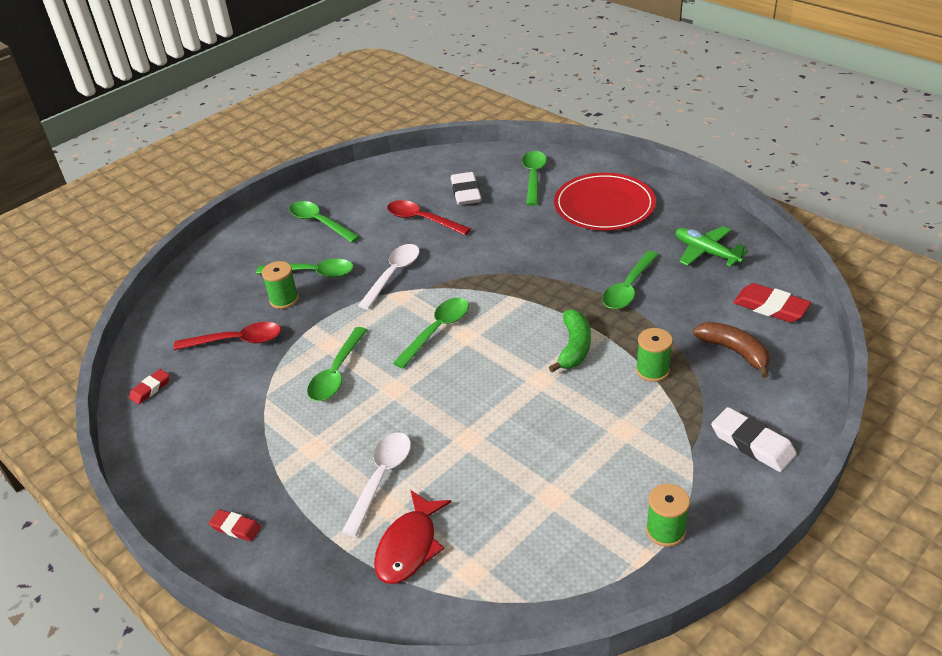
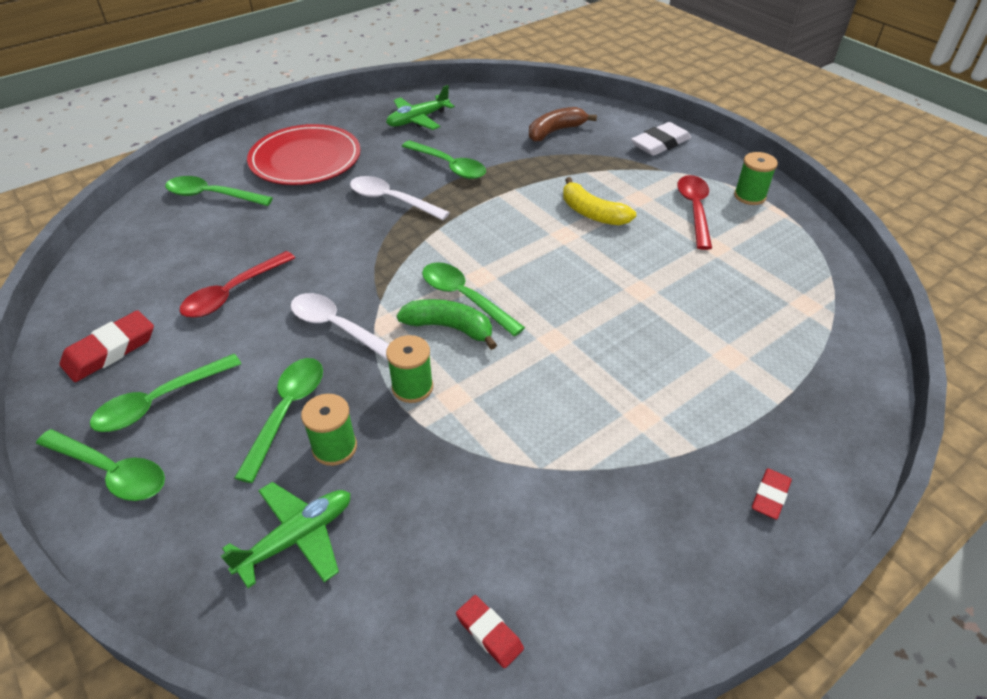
camera: 85 degrees left, 5 degrees up
red spoon [174,322,281,350] -> red spoon moved to [677,175,712,250]
green spoon [307,327,367,401] -> green spoon moved to [36,429,165,501]
white spoon [342,432,411,537] -> white spoon moved to [350,176,450,220]
red fish [374,490,451,584] -> none
white eraser [451,172,481,205] -> none
green banana [549,309,591,372] -> green banana moved to [397,299,497,350]
green spool [636,328,673,382] -> green spool moved to [386,335,433,403]
red eraser [733,283,811,322] -> red eraser moved to [60,310,154,382]
none -> green plane [221,482,351,588]
none -> yellow banana [563,177,636,225]

